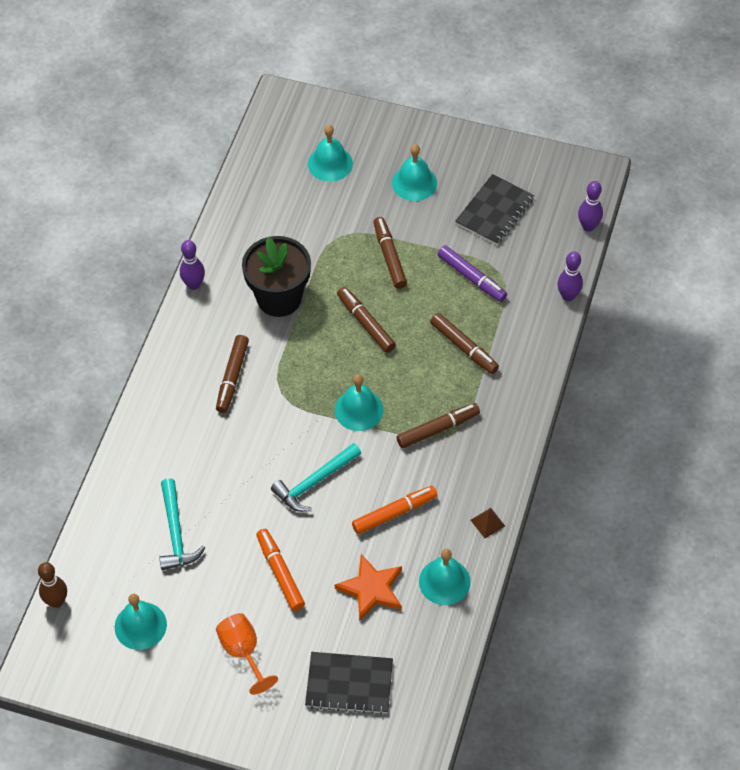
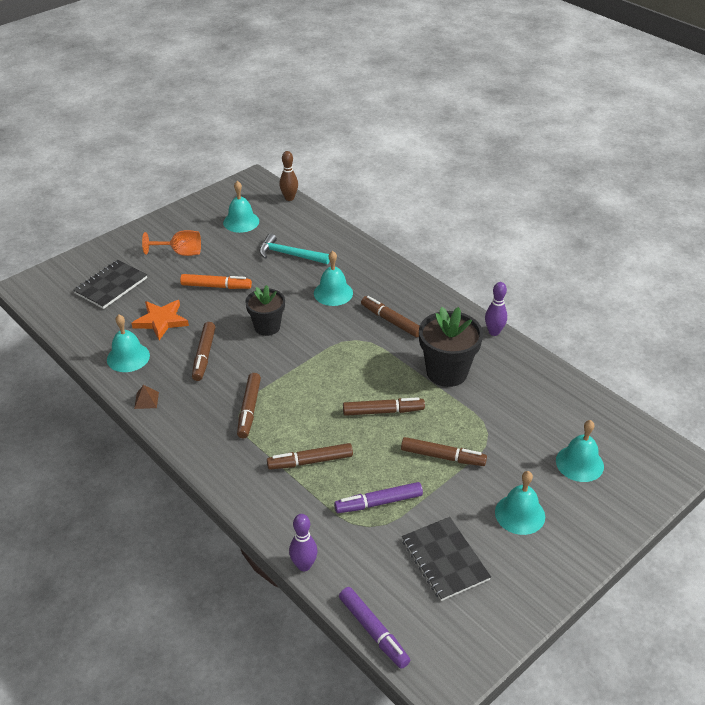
camera: 120 degrees right, 15 degrees down
turquoise hammer [271,443,361,512] -> black flower pot [245,285,285,336]
turquoise bell [335,374,383,431] -> turquoise bell moved to [314,251,353,306]
orange marker [352,486,437,534] -> brown marker [192,322,216,381]
purple bowling pin [578,181,603,232] -> purple marker [339,587,410,669]

